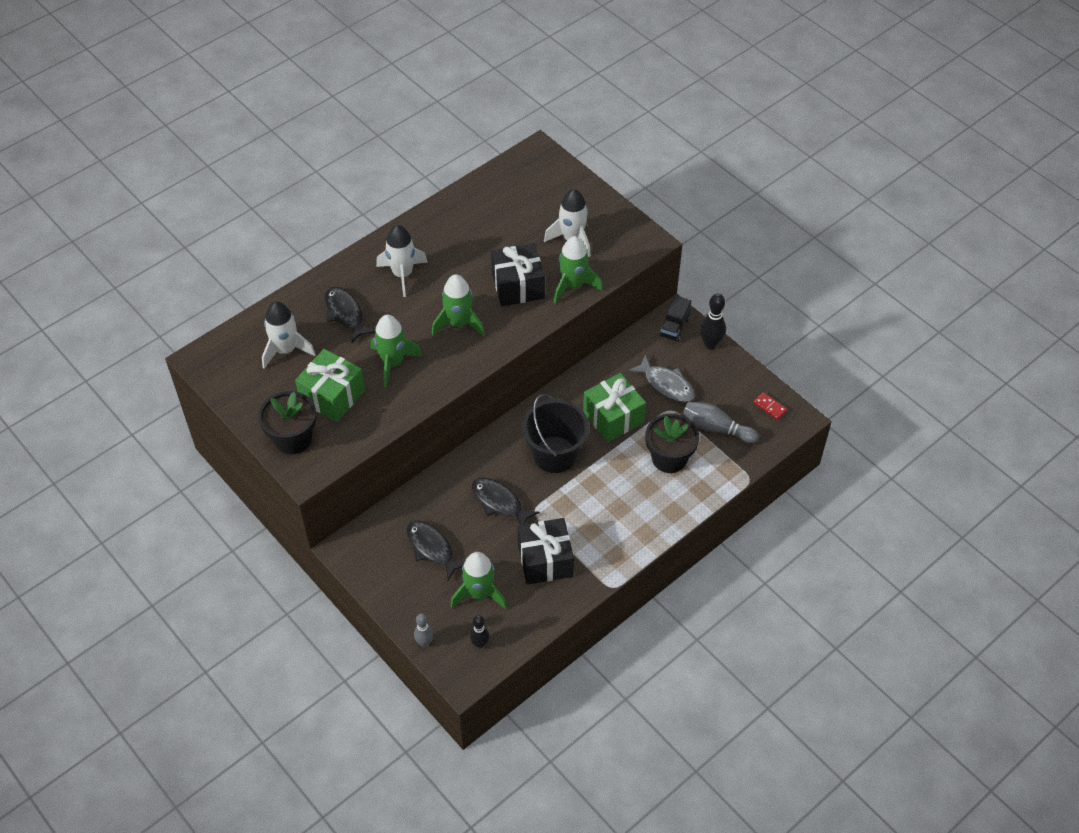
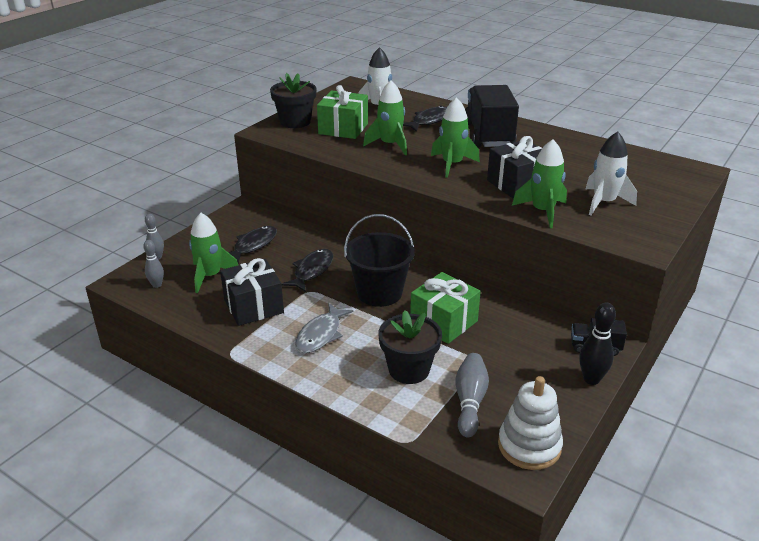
camera: 75 degrees right, 20 degrees down
white rocket [376,225,428,297] -> black truck [465,85,519,148]
black bowling pin [470,615,490,649] -> grey bowling pin [143,240,164,288]
grey fish [629,355,695,402] -> grey fish moved to [295,303,353,353]
red domino [753,392,787,420] -> white stacking toy [498,376,563,470]

